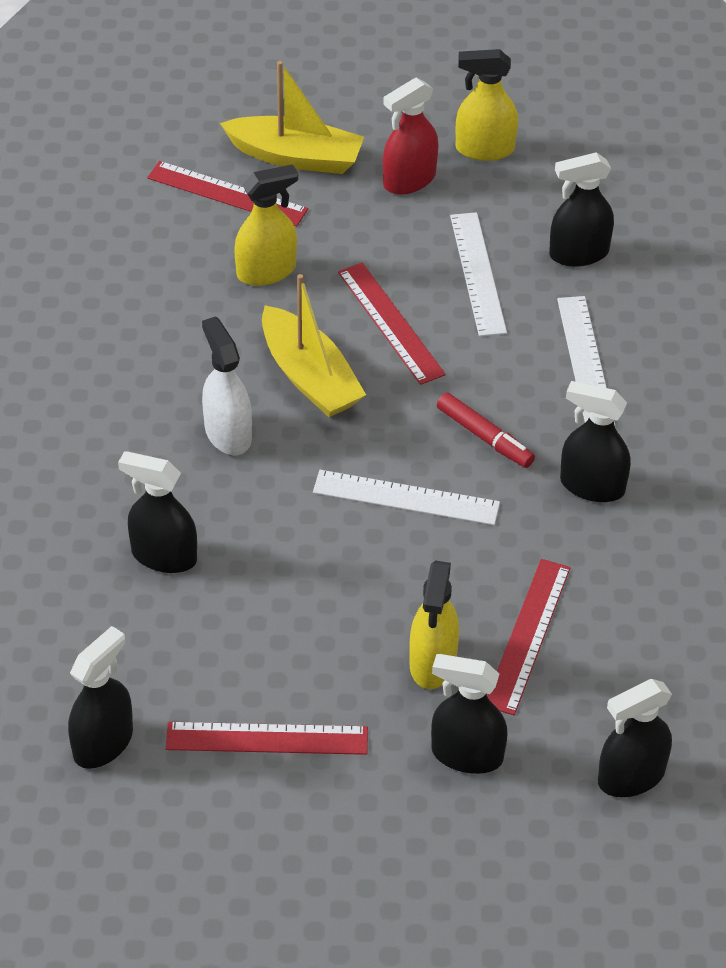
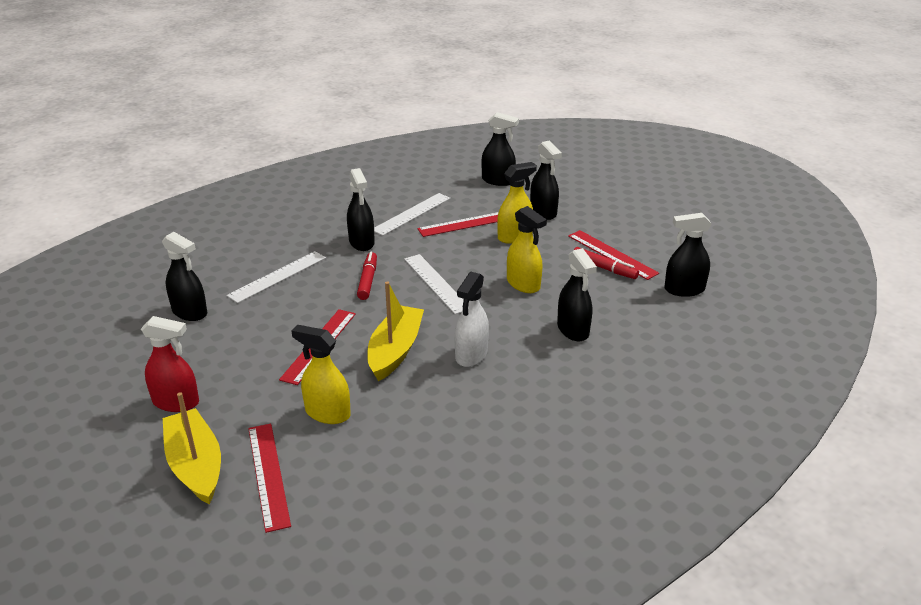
camera: 130 degrees left, 15 degrees down
white ruler [450,212,507,336] -> white ruler moved to [374,193,450,236]
yellow spray bottle [456,49,518,161] -> yellow spray bottle moved to [507,206,547,293]
none -> red marker [574,247,639,279]

